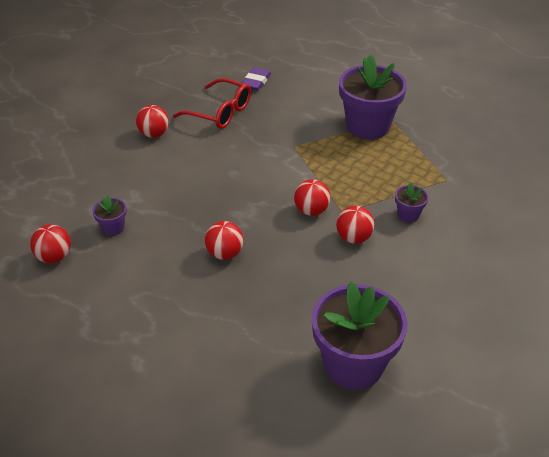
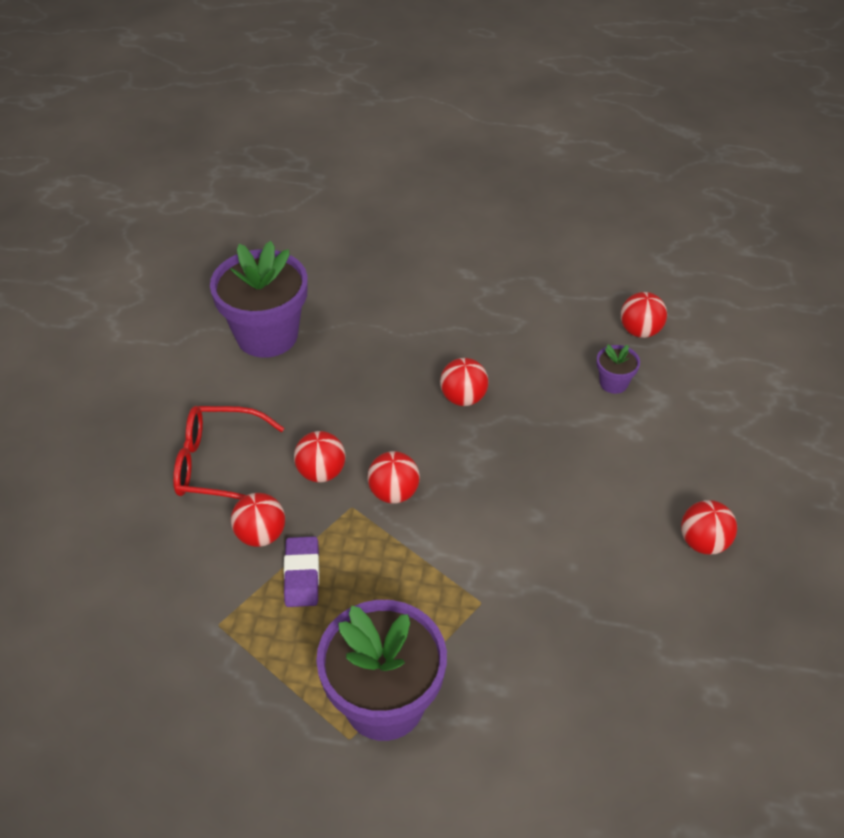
camera: 155 degrees right, 5 degrees up
red glasses [173,78,251,129] -> red glasses moved to [173,406,284,499]
purple eraser [242,67,271,91] -> purple eraser moved to [284,536,319,607]
purple flower pot [395,182,429,222] -> red ball [231,493,285,547]

